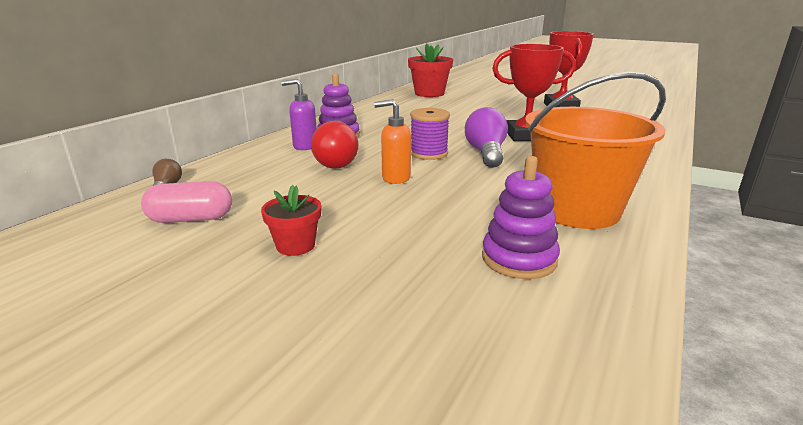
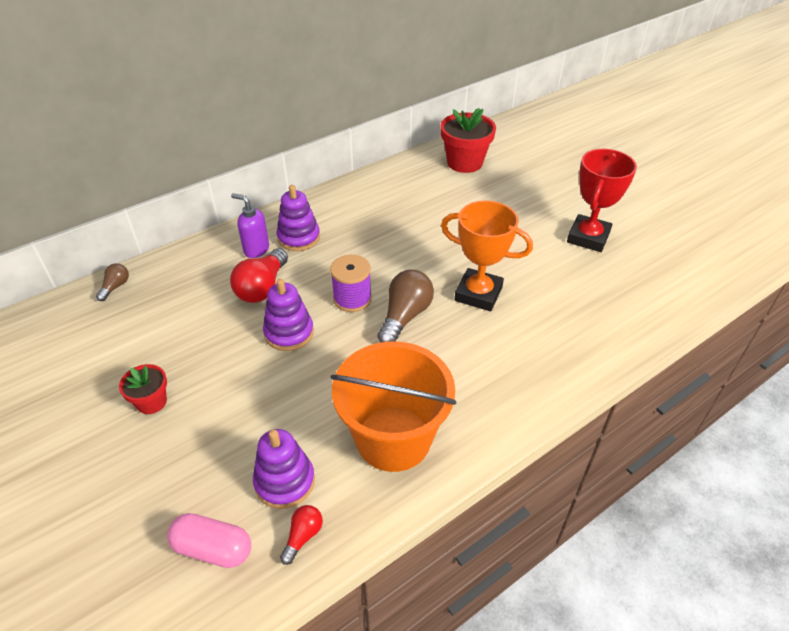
camera: 25 degrees right, 20 degrees up
pink capsule [141,181,232,223] -> pink capsule moved to [167,513,251,568]
orange soap dispenser [374,99,411,184] -> purple stacking toy [263,279,314,351]
purple light bulb [465,107,508,168] -> brown light bulb [377,270,434,343]
red trophy [492,44,576,141] -> orange trophy [441,200,533,311]
none -> red light bulb [280,505,323,565]

